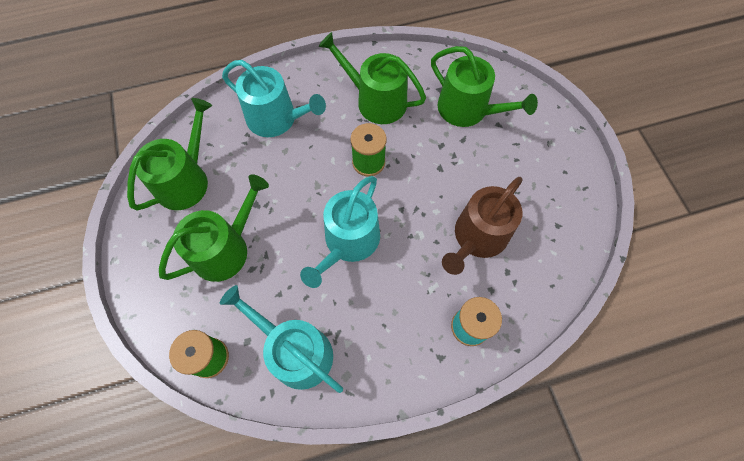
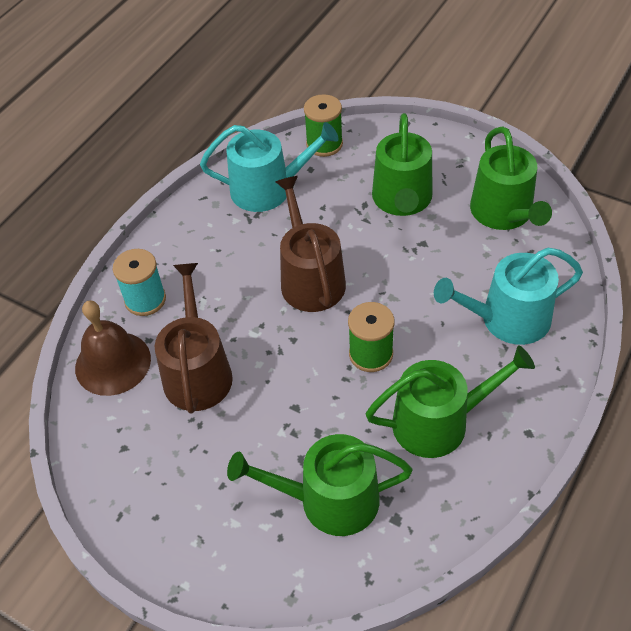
camera: 140 degrees right, 15 degrees down
turquoise watering can [300,176,380,288] -> brown watering can [275,176,346,312]
none -> brown bell [75,300,151,396]

